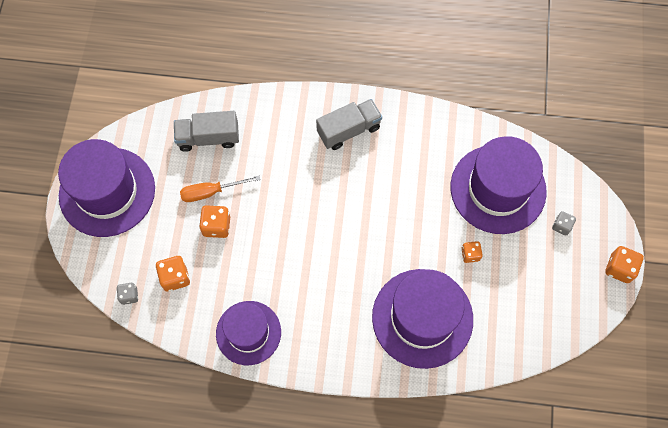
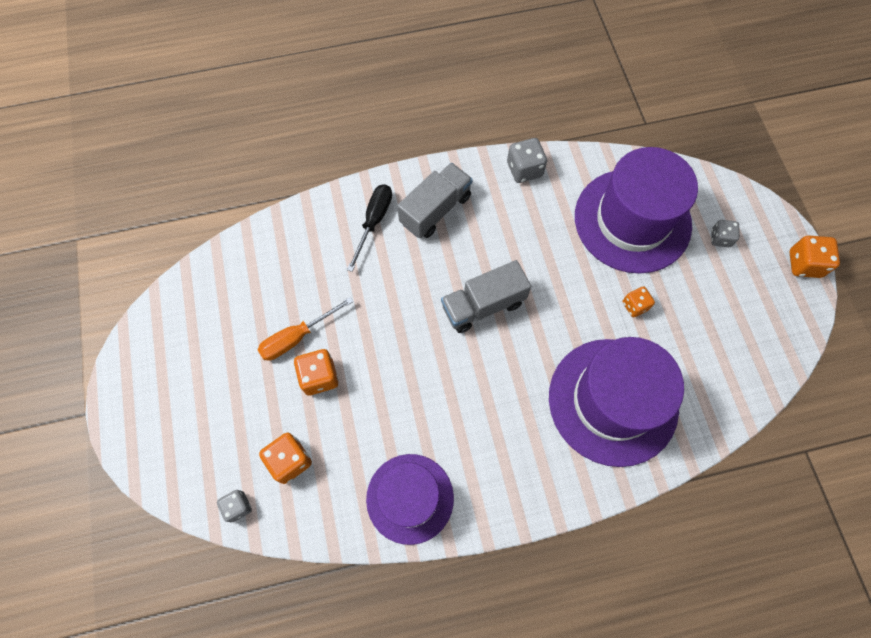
camera: 20 degrees left, 0 degrees up
purple hat [58,139,155,237] -> none
grey truck [174,111,239,152] -> grey truck moved to [441,260,531,333]
none -> black screwdriver [347,184,392,272]
none -> grey dice [507,138,547,183]

